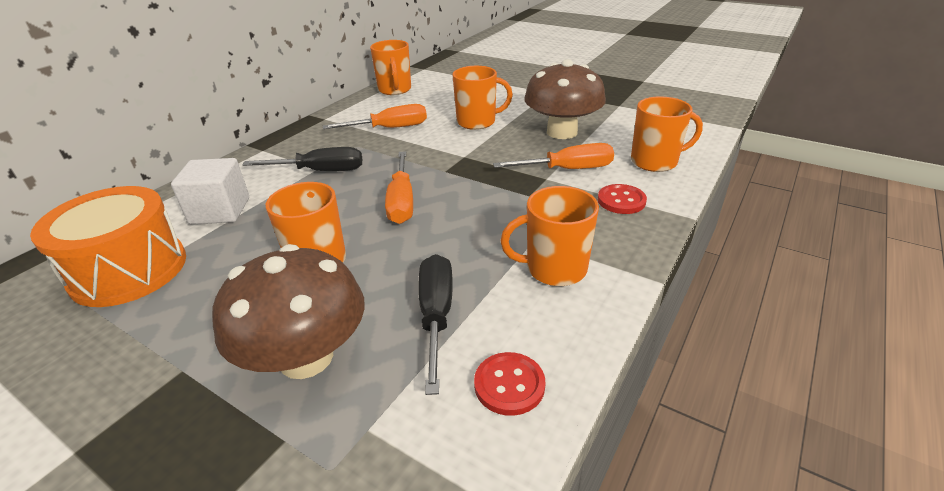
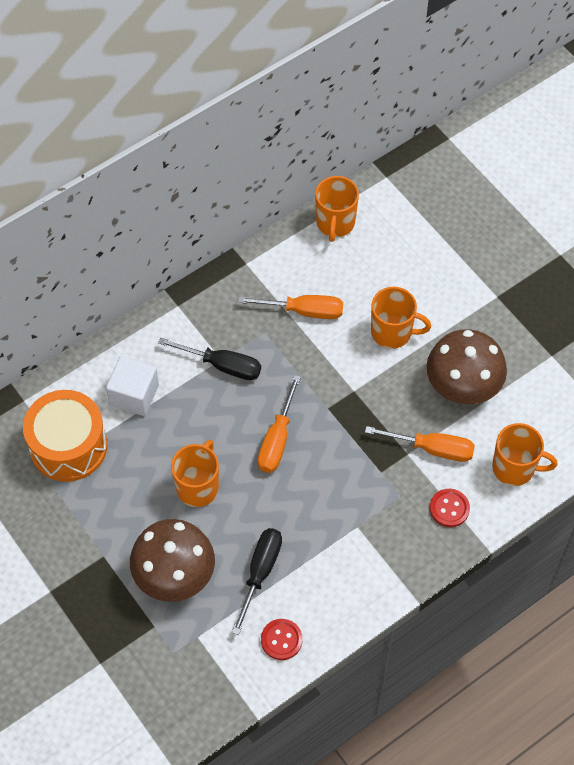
camera: 20 degrees right, 25 degrees up
orange mug [500,186,599,286] -> none

